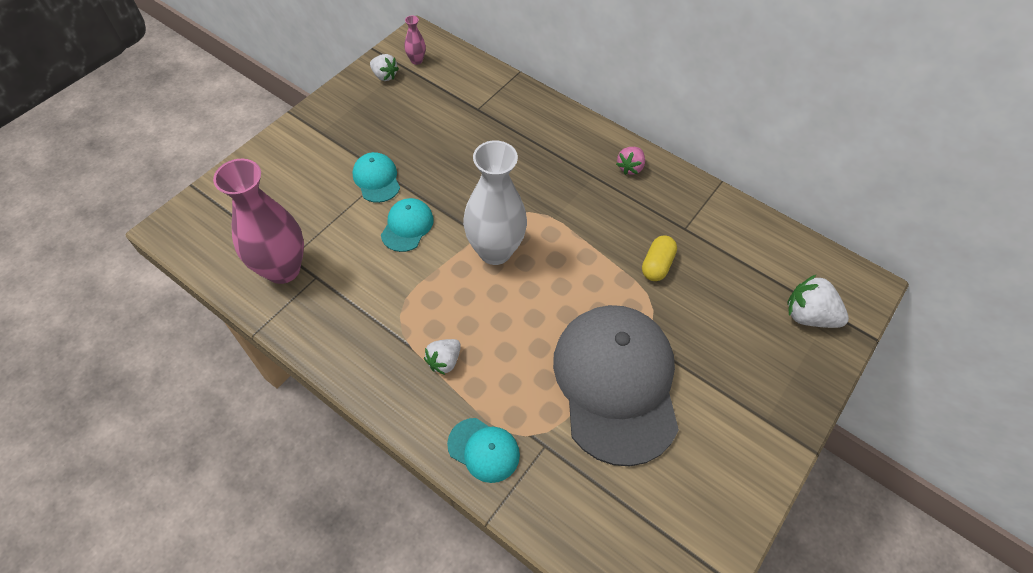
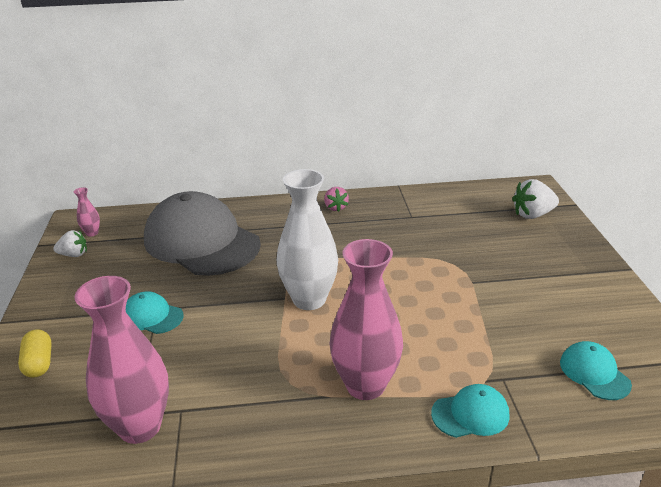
camera: 40 degrees left, 25 degrees down
turquoise cap [381,198,434,252] -> turquoise cap moved to [560,341,632,400]
white strawberry [424,339,461,375] -> pink vase [330,239,403,400]
grey cap [553,305,679,466] -> grey cap moved to [144,191,261,276]
yellow capsule [642,236,677,281] -> yellow capsule moved to [18,329,52,378]

